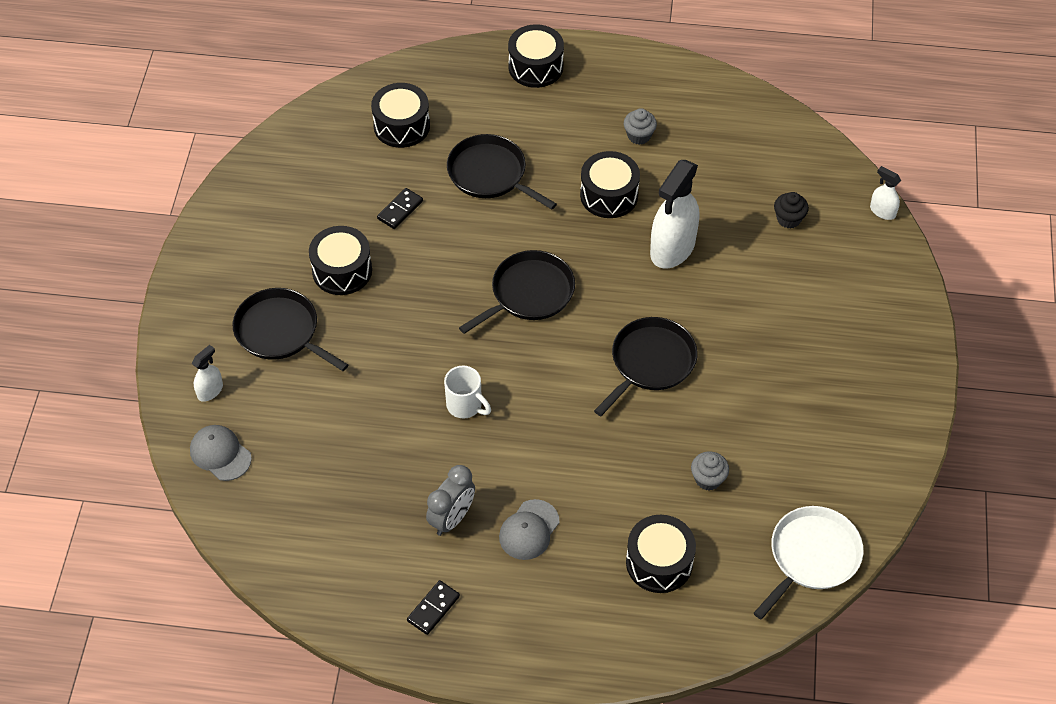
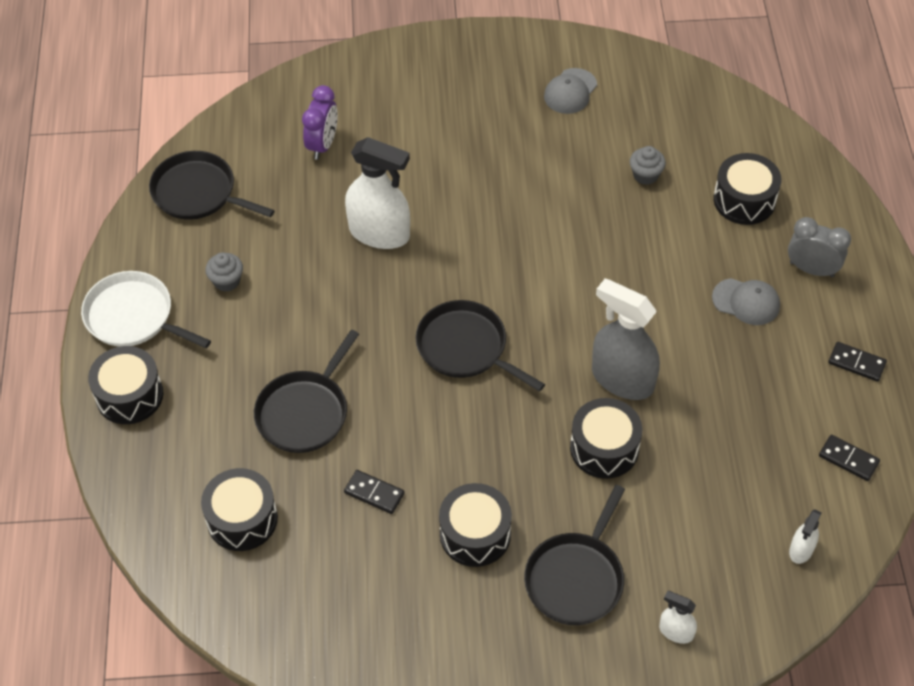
camera: 100 degrees left, 0 degrees up
grey cap [190,425,252,481] -> grey cap moved to [544,68,597,114]
grey clock [426,465,475,536] -> grey clock moved to [788,217,851,277]
white mug [444,366,491,419] -> grey spray bottle [592,278,660,400]
black drum [580,151,640,218] -> black drum moved to [570,398,642,479]
black pan [594,317,697,416] -> black pan moved to [149,151,275,220]
white pan [754,506,864,619] -> white pan moved to [81,271,211,348]
black cupcake [774,192,809,229] -> purple clock [302,85,338,160]
white spray bottle [870,166,901,220] -> white spray bottle moved to [789,509,822,564]
none -> black domino [819,435,880,481]

